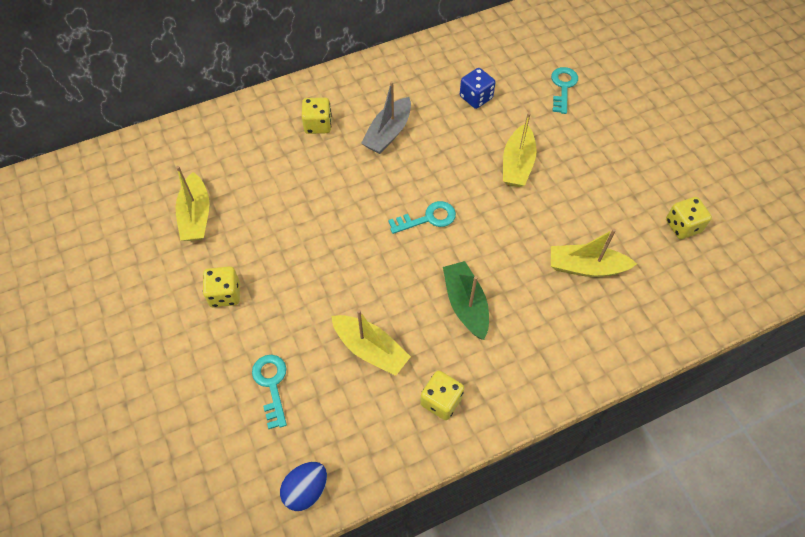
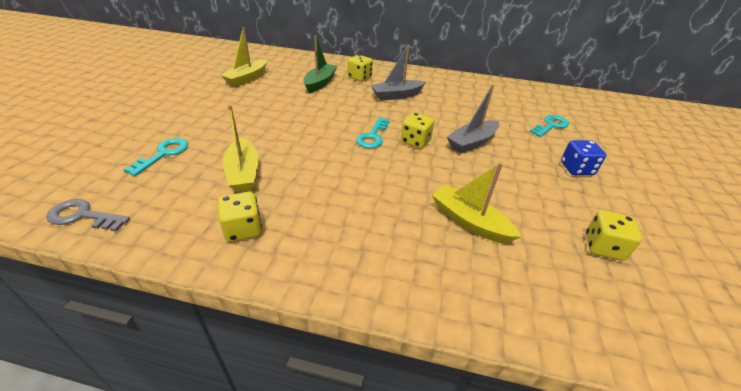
camera: 35 degrees right, 20 degrees down
yellow dice [203,266,240,308] -> yellow dice moved to [401,113,435,149]
blue egg [280,462,327,511] -> grey key [46,199,130,232]
turquoise key [388,201,456,234] -> turquoise key turned 90 degrees clockwise [356,118,390,148]
green boat [443,261,489,340] -> green boat moved to [303,36,337,93]
blue dice [460,68,496,109] -> blue dice moved to [561,140,606,175]
yellow boat [503,112,536,187] -> grey boat [447,85,499,153]

